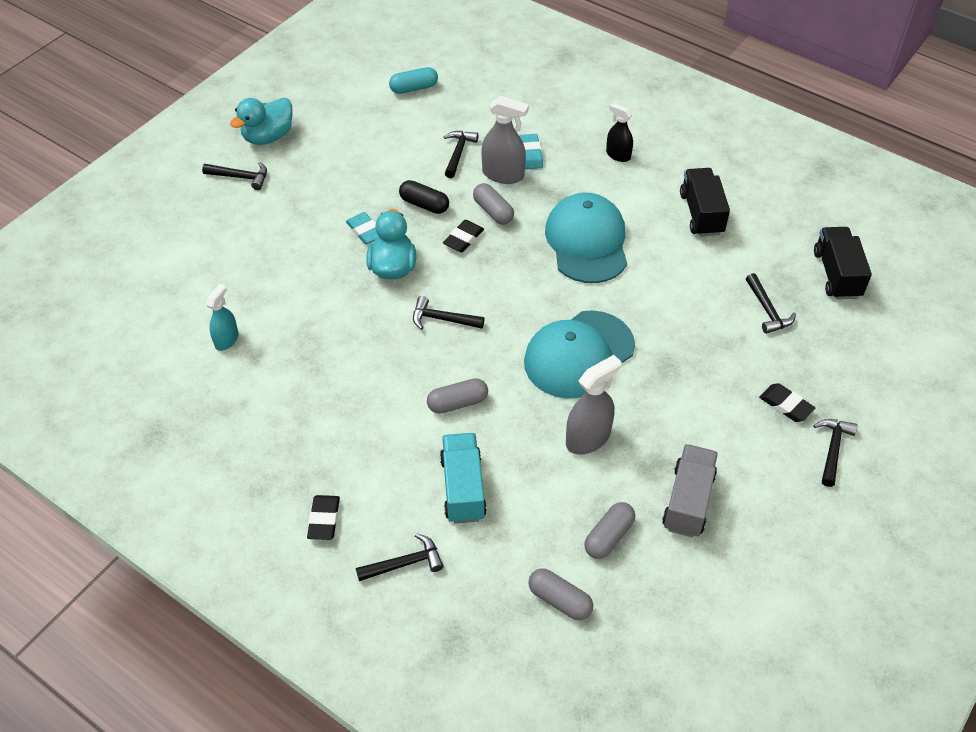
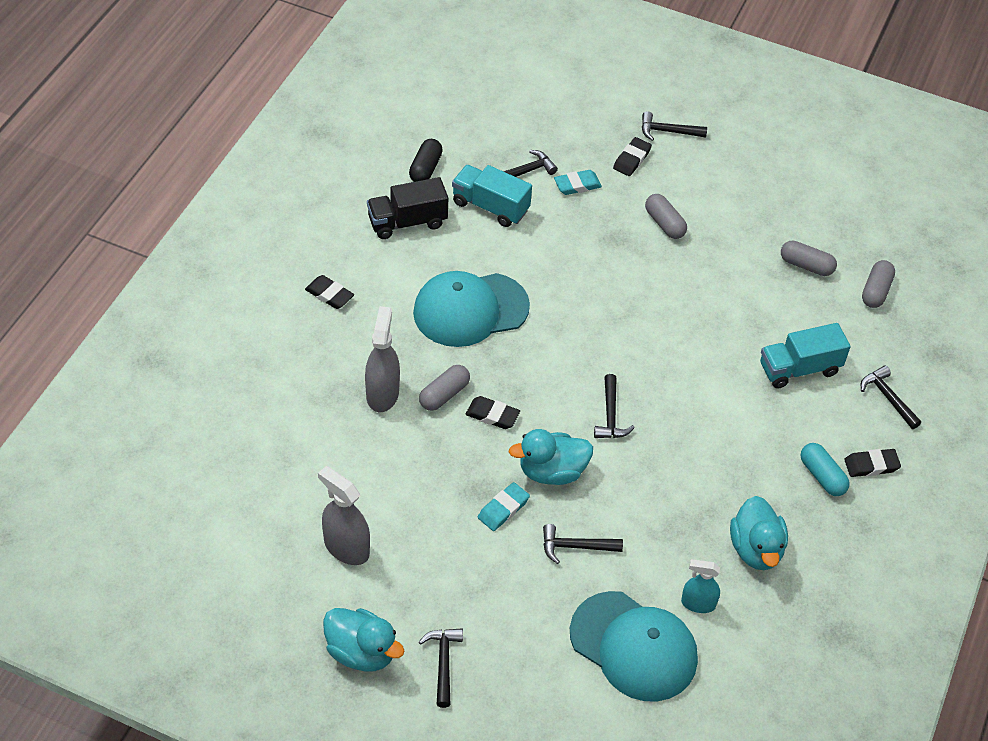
camera: 105 degrees left, 0 degrees up
turquoise capsule [389,67,438,94] -> turquoise capsule moved to [800,443,850,496]
black capsule [399,180,449,214] -> black capsule moved to [409,139,443,182]
grey capsule [427,378,488,414] -> grey capsule moved to [645,194,687,239]
black hammer [444,131,478,178] -> black hammer moved to [543,524,623,564]
turquoise eraser [519,134,543,169] -> turquoise eraser moved to [554,170,602,195]
turquoise cap [524,310,635,399] -> turquoise cap moved to [570,591,698,701]
grey spray bottle [566,355,622,455] -> grey spray bottle moved to [318,466,370,565]
black spray bottle [606,103,633,162] -> black eraser [305,275,354,309]
grey truck [662,444,718,538] -> none
black truck [814,227,872,300] -> none
none -> turquoise truck [452,165,532,227]
none -> turquoise duck [730,496,788,570]

